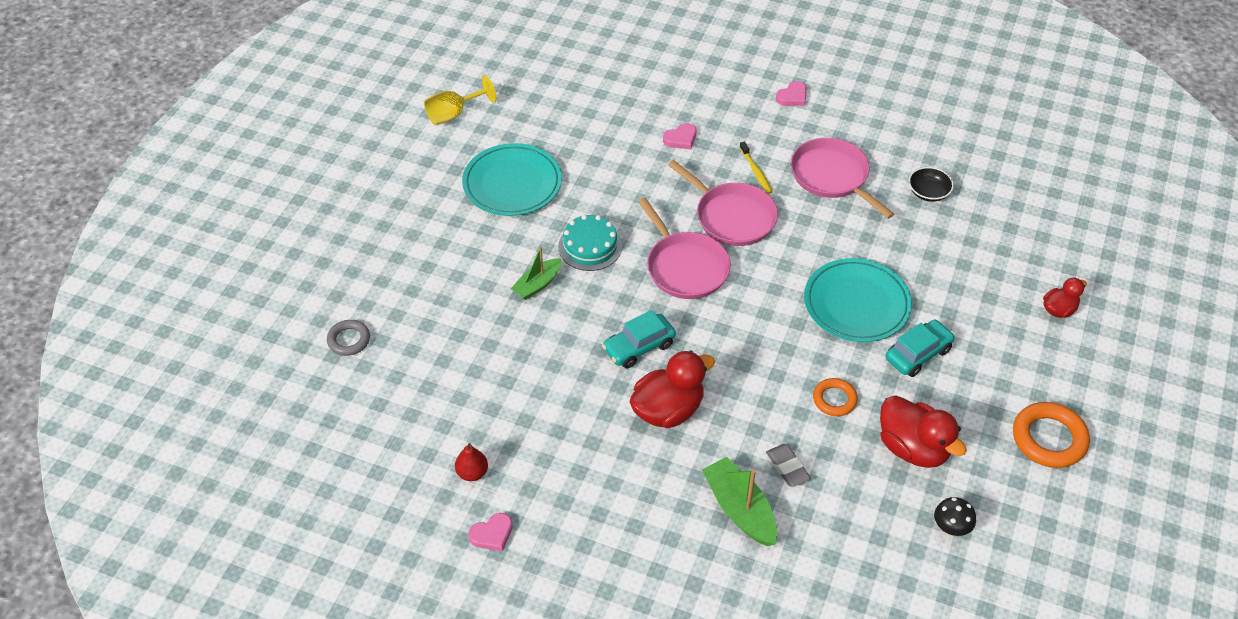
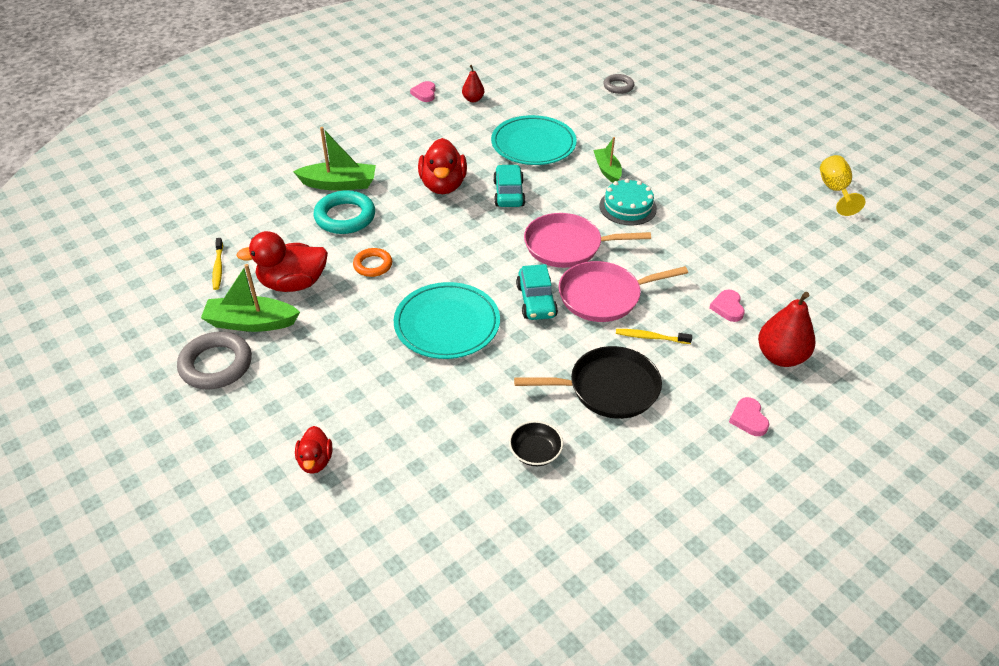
camera: 120 degrees right, 5 degrees down
turquoise plate [462,143,562,216] -> turquoise plate moved to [491,115,577,165]
grey eraser [766,444,811,487] -> turquoise ring [313,190,375,234]
pink pan [791,138,894,219] -> black pan [514,346,662,419]
turquoise car [886,320,955,377] -> turquoise car moved to [516,264,558,320]
black mushroom [934,497,976,536] -> yellow toothbrush [212,238,223,290]
orange ring [1013,402,1090,468] -> grey ring [177,332,252,390]
none -> green boat [201,264,300,332]
none -> red pear [758,292,815,367]

